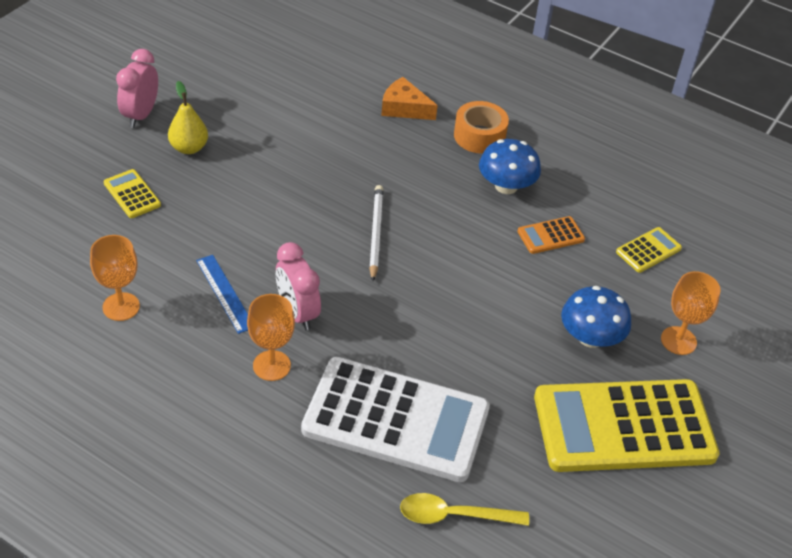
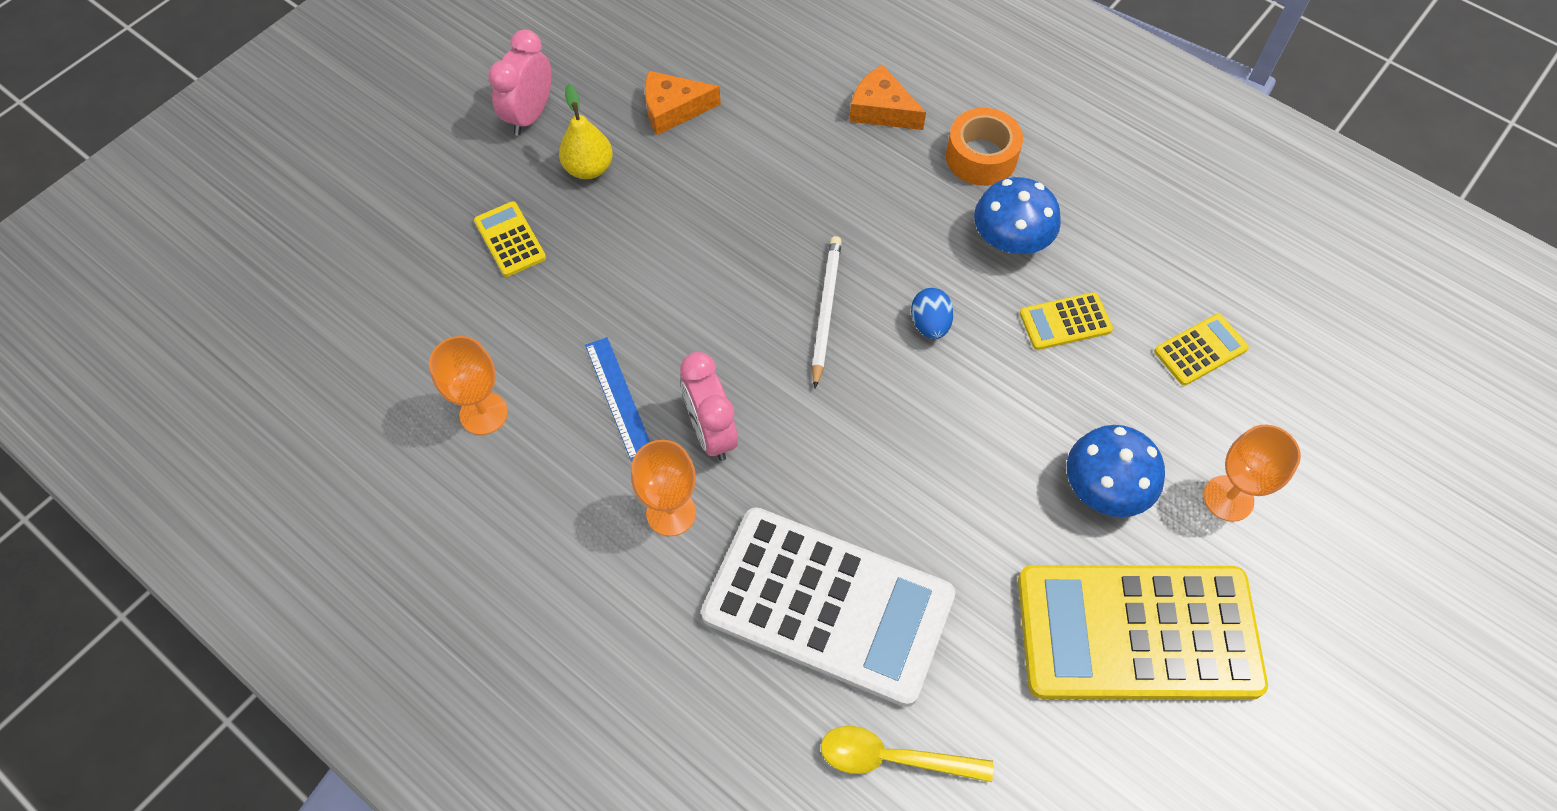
camera: 10 degrees right, 15 degrees up
orange calculator [517,216,585,254] -> yellow calculator [1020,292,1113,350]
none -> orange cheese [645,71,721,135]
none -> blue egg [911,288,954,339]

